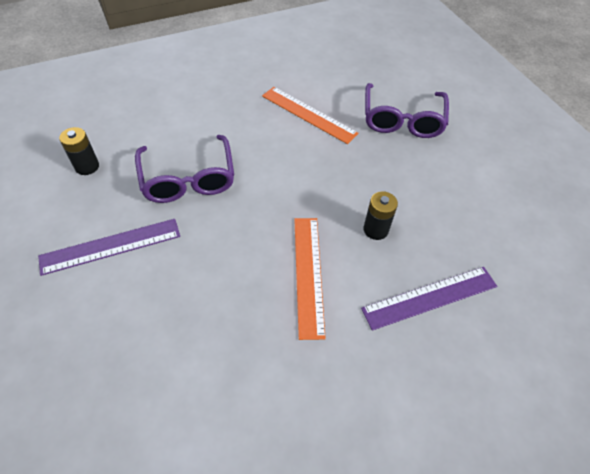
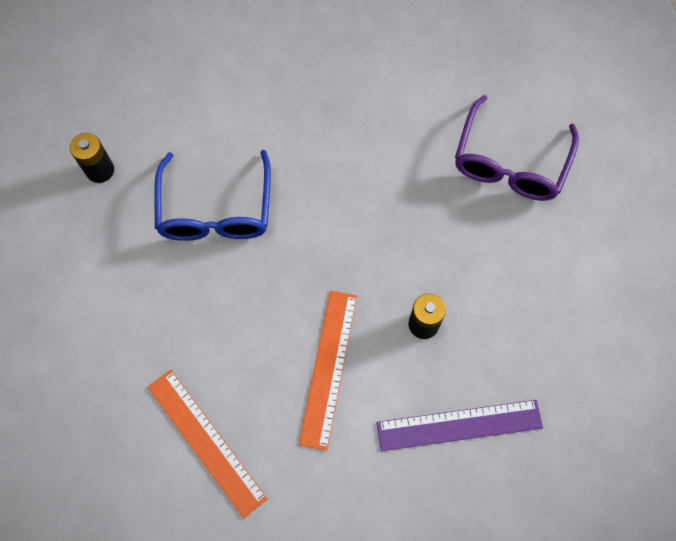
camera: 15 degrees right, 15 degrees up
purple ruler [38,219,180,276] -> none
purple glasses [135,135,234,203] -> blue glasses [154,150,271,241]
orange ruler [262,87,359,144] -> orange ruler moved to [148,370,268,518]

